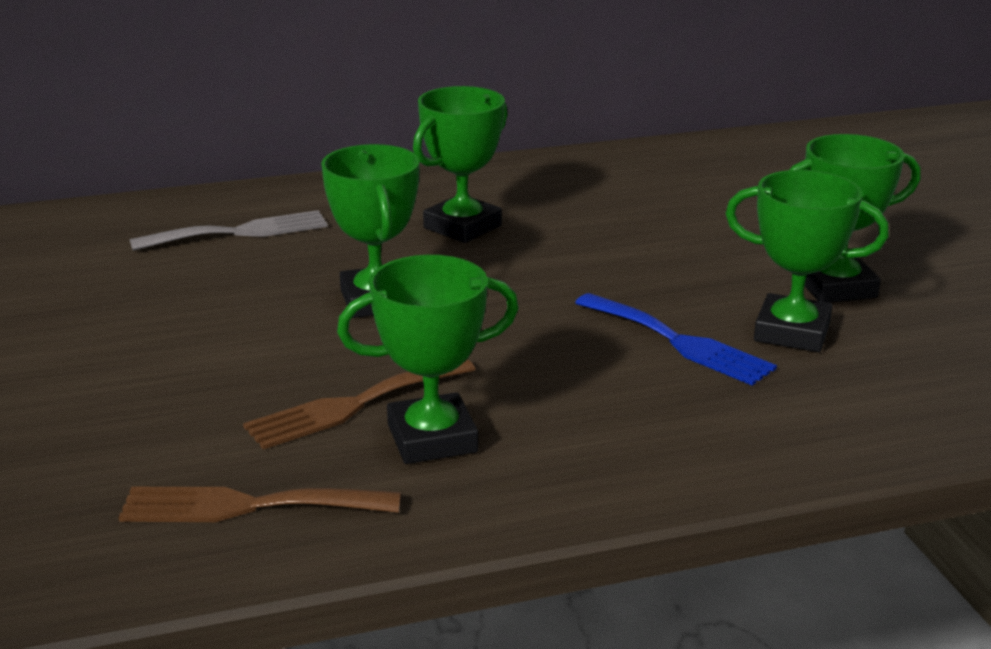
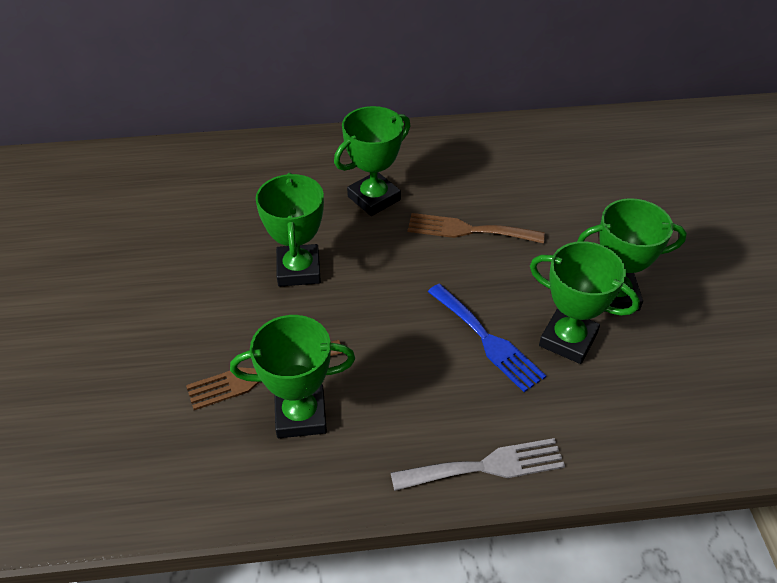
camera: 10 degrees right, 20 degrees up
brown fork [118,487,401,522] -> brown fork moved to [408,213,545,244]
grey fork [130,210,328,251] -> grey fork moved to [391,438,565,491]

